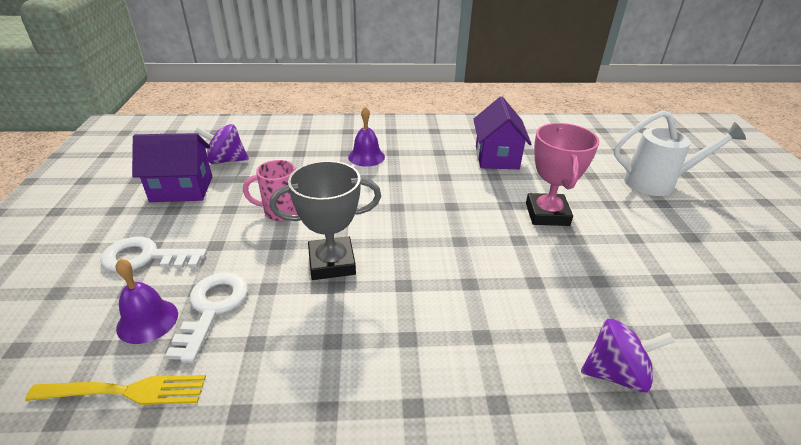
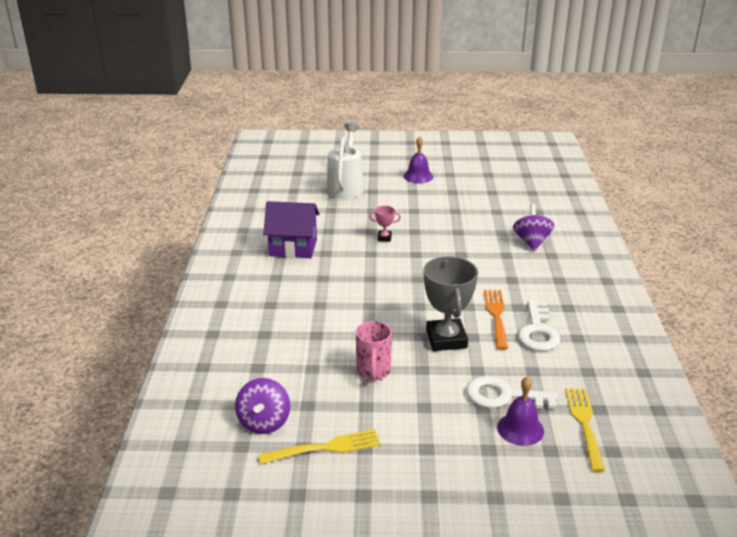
camera: 85 degrees left, 5 degrees down
white key [100,237,207,272] -> white key moved to [518,300,561,351]
purple house [132,133,212,202] -> yellow fork [259,429,381,464]
purple bell [348,107,385,167] -> purple bell moved to [404,136,433,183]
pink trophy [526,123,599,226] -> pink trophy [369,206,401,242], size x0.46
none -> orange fork [484,290,508,350]

